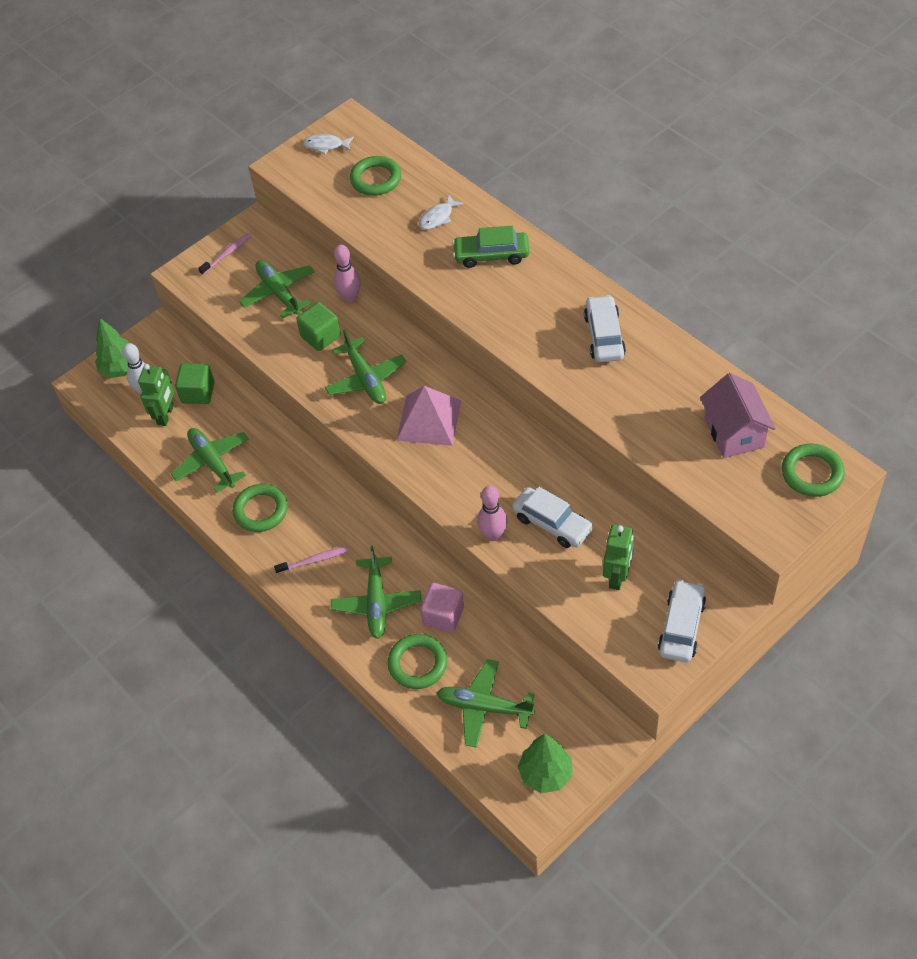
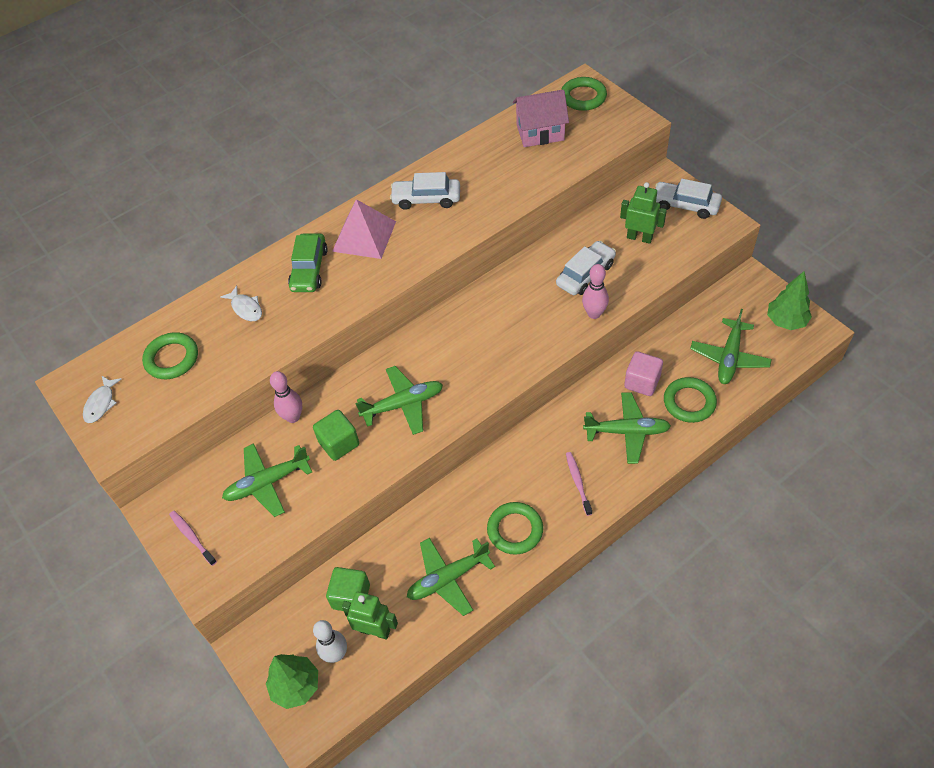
camera: 85 degrees left, 0 degrees up
pink pyramid [396,386,461,446] -> pink pyramid moved to [332,199,396,259]

